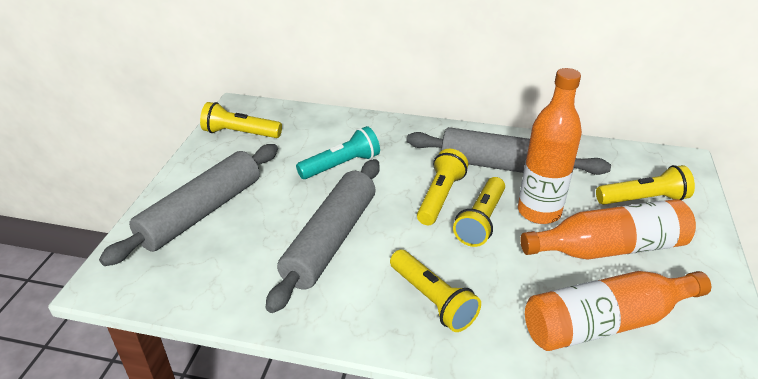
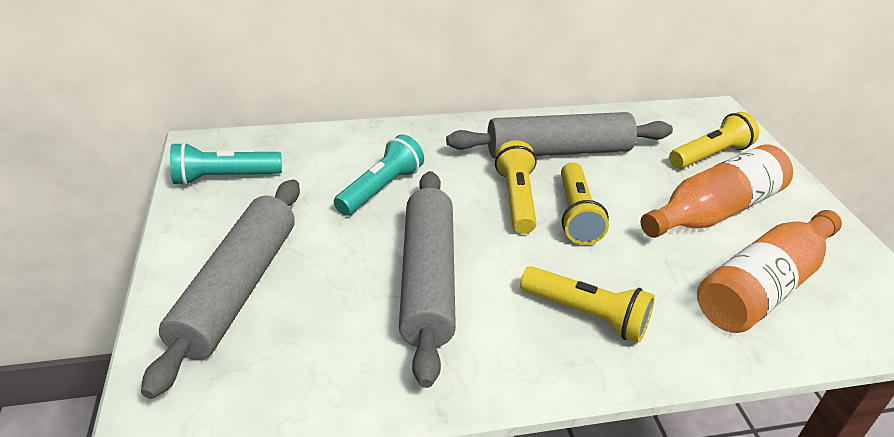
camera: 25 degrees left, 0 degrees up
yellow flashlight [200,102,282,138] -> turquoise flashlight [170,142,282,185]
orange bottle [518,68,582,224] -> none

